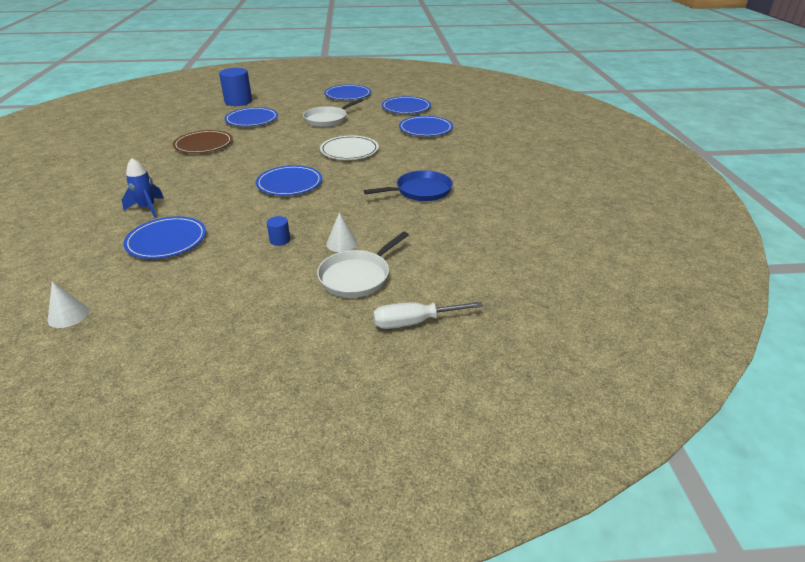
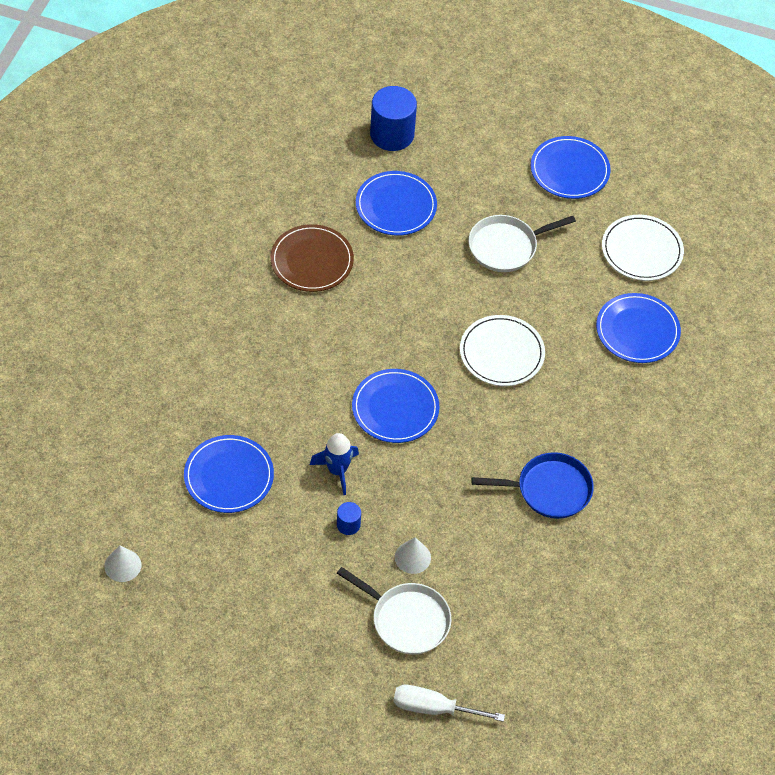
camera: 20 degrees right, 20 degrees up
blue rocket [122,158,164,218] -> blue rocket moved to [310,433,359,495]
white pan [317,232,409,298] -> white pan turned 120 degrees counterclockwise [337,567,452,655]
blue plate [382,96,431,114] -> white plate [602,215,684,281]

